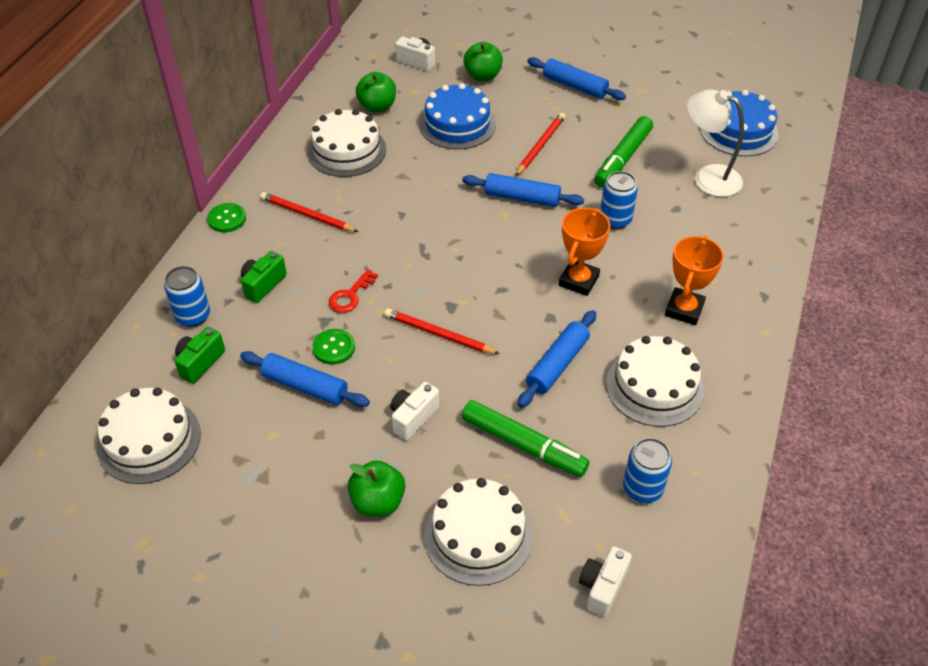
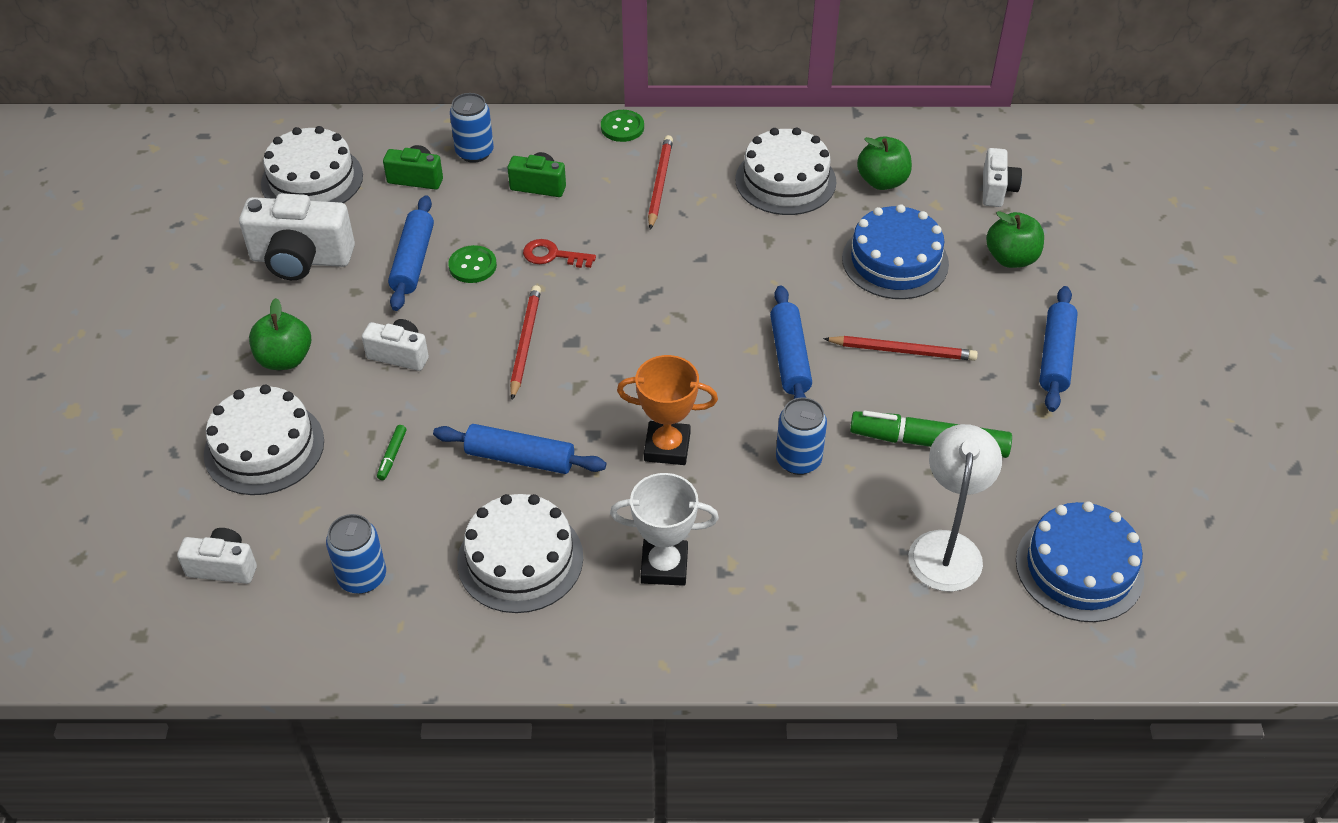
camera: 70 degrees right, 0 degrees up
green marker [462,400,590,477] -> green marker [377,425,407,480], size x0.41
orange trophy [665,236,724,325] -> white trophy [610,473,719,586]
none -> white camera [239,193,355,280]

